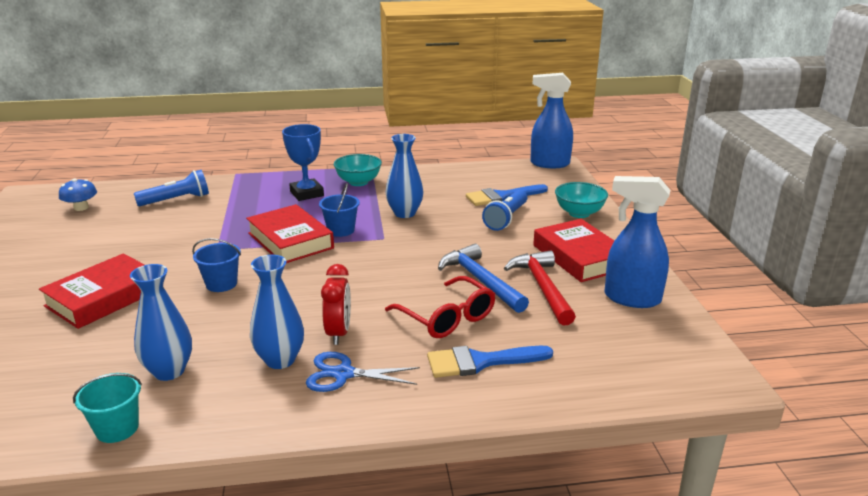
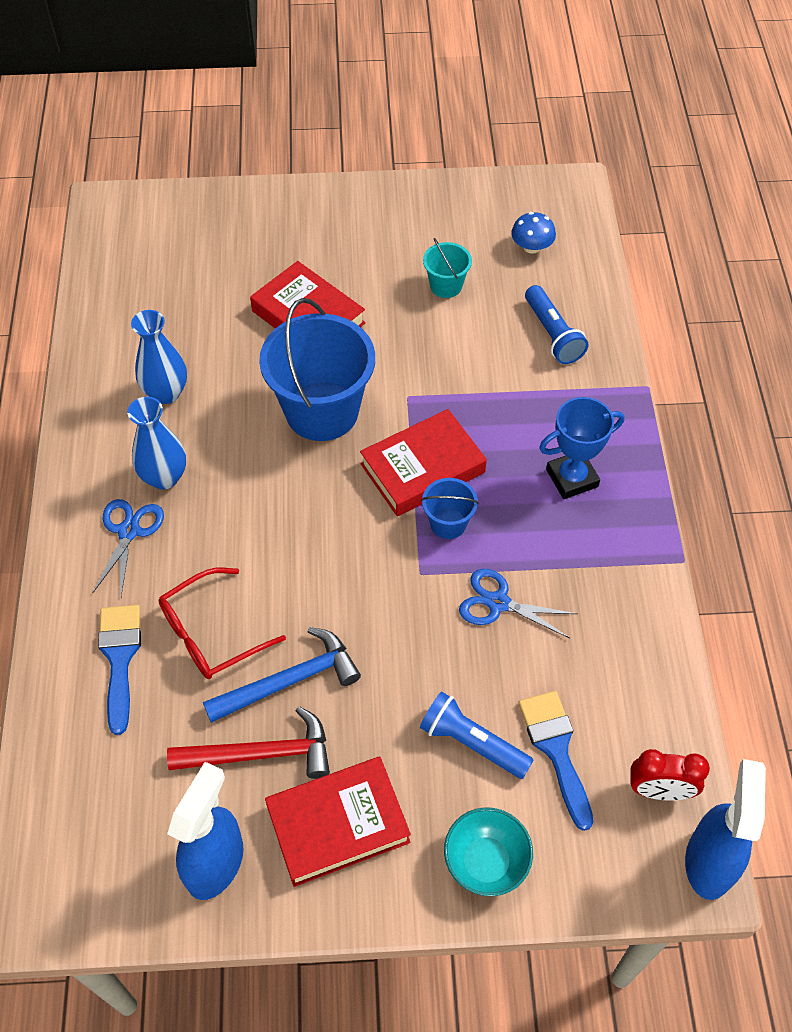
camera: 95 degrees right, 30 degrees up
turquoise bucket [73,373,142,443] -> turquoise bucket moved to [423,238,472,298]
blue bucket [192,238,241,292] -> blue bucket [259,298,375,441], size x2.14
red clock [321,264,351,345] -> red clock moved to [630,749,710,801]
turquoise bowl [334,154,382,186] -> none
blue vase [385,134,423,218] -> blue scissors [459,569,577,638]

